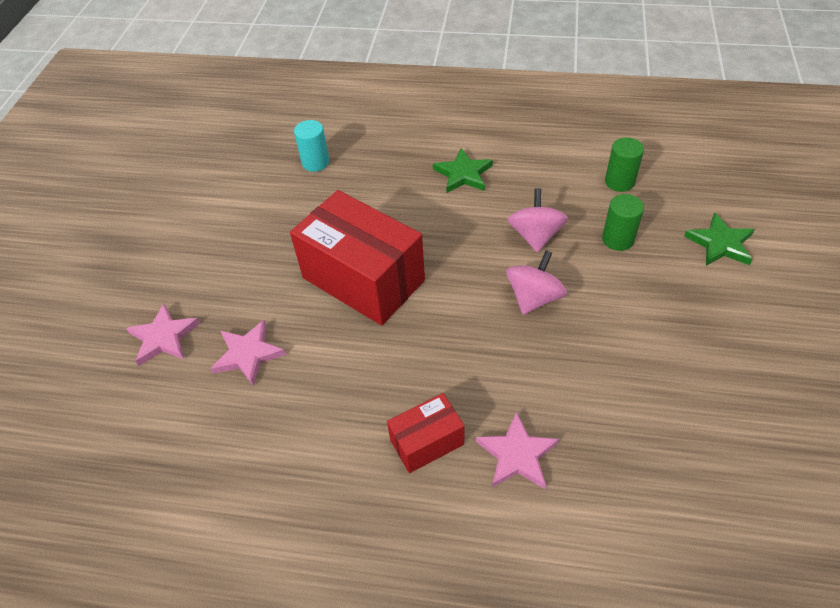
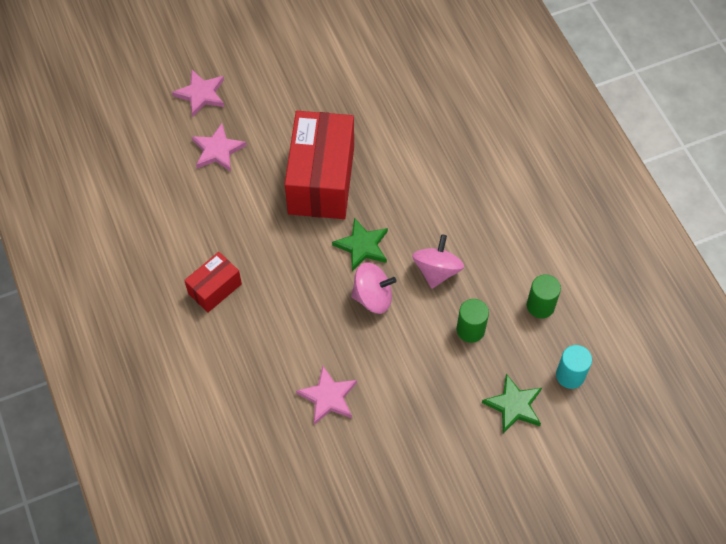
camera: 55 degrees right, 10 degrees up
turquoise cylinder [294,120,329,172] -> turquoise cylinder moved to [556,345,592,389]
red box [387,393,464,473] -> red box turned 75 degrees counterclockwise [184,252,242,312]
green star [433,148,493,193] -> green star moved to [332,218,388,271]
pink star [476,412,559,489] -> pink star moved to [296,366,357,425]
pink spinning top [507,188,568,253] -> pink spinning top turned 45 degrees counterclockwise [412,234,464,289]

